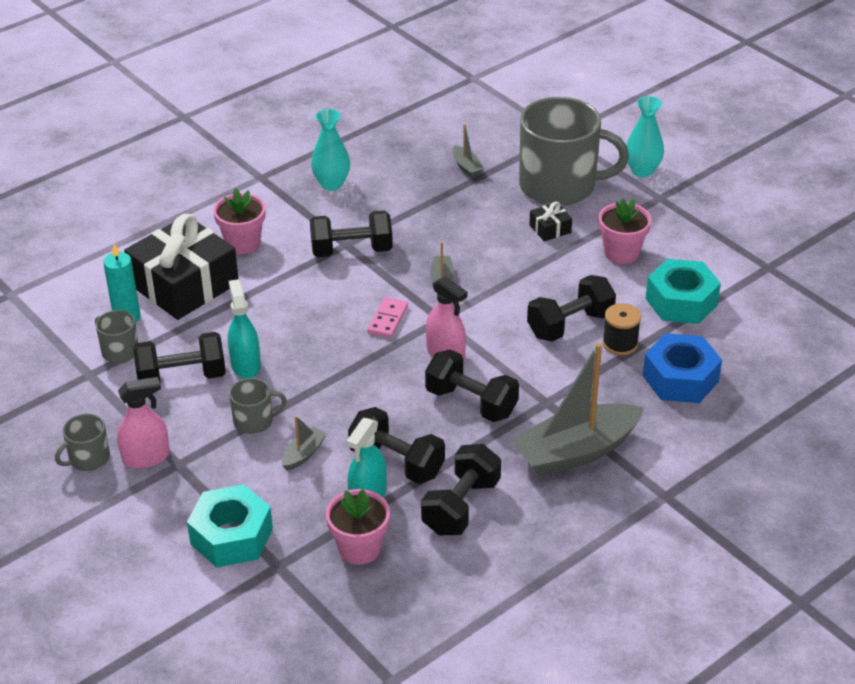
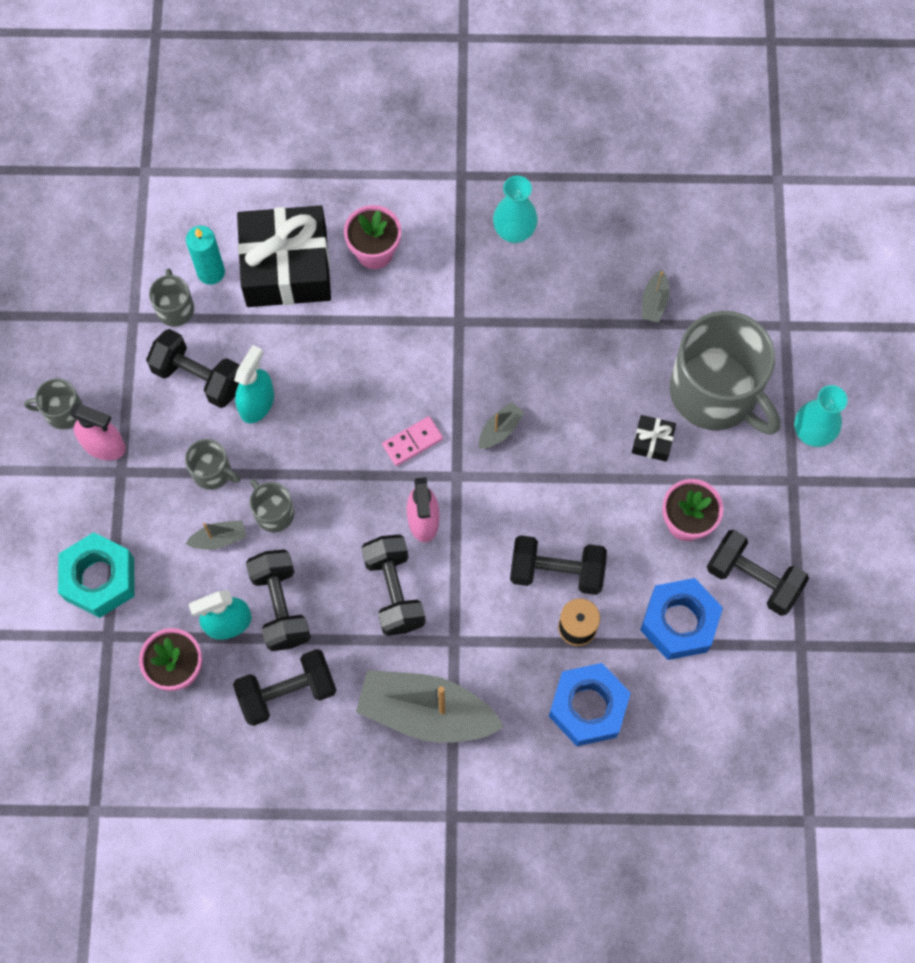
camera: 40 degrees right, 30 degrees up
black dumbbell [310,211,393,257] -> black dumbbell moved to [707,530,809,616]
turquoise nut [646,259,721,324] -> blue nut [640,578,723,660]
none -> grey mug [249,479,294,533]

